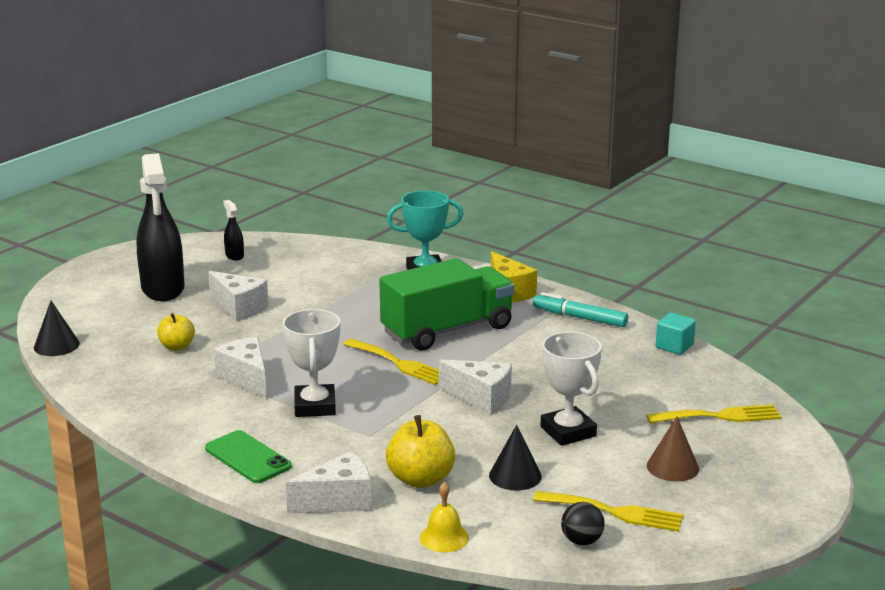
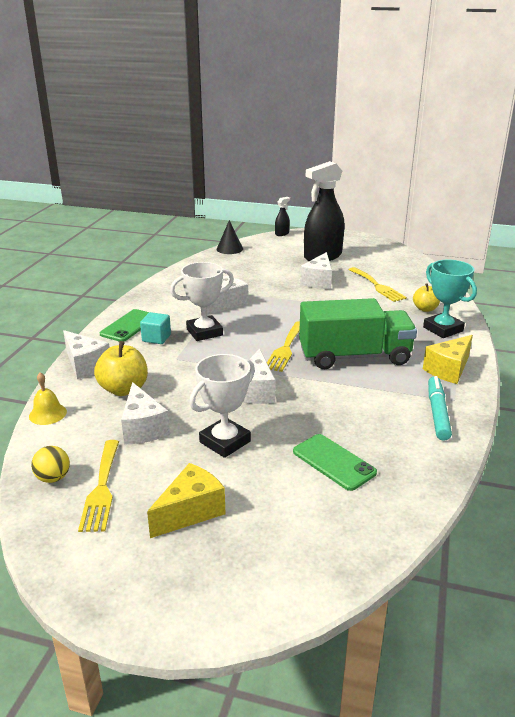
camera: 70 degrees right, 5 degrees up
yellow apple [157,313,195,351] -> yellow apple moved to [413,283,440,312]
black spray bottle [223,200,244,260] -> black spray bottle moved to [275,197,290,236]
green truck [379,258,515,350] -> green truck turned 45 degrees counterclockwise [299,298,417,369]
black cone [489,425,542,491] -> white cheese [121,382,170,444]
black ball [561,502,605,545] -> yellow ball [31,446,70,483]
yellow fork [646,405,781,423] -> yellow fork moved to [349,267,407,302]
brown cone [647,417,699,482] -> yellow cheese [147,463,225,538]
turquoise cube [656,313,696,355] -> turquoise cube moved to [140,312,171,344]
none -> green phone [293,434,377,491]

